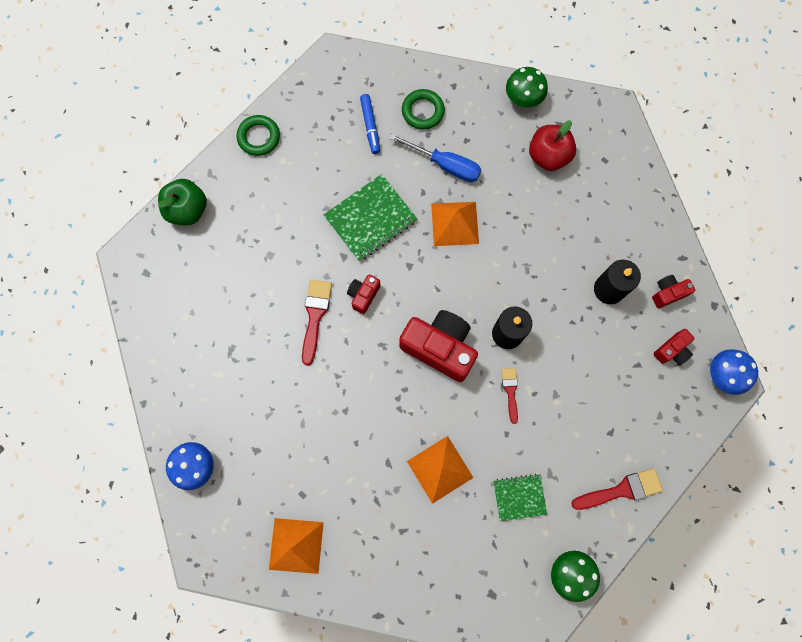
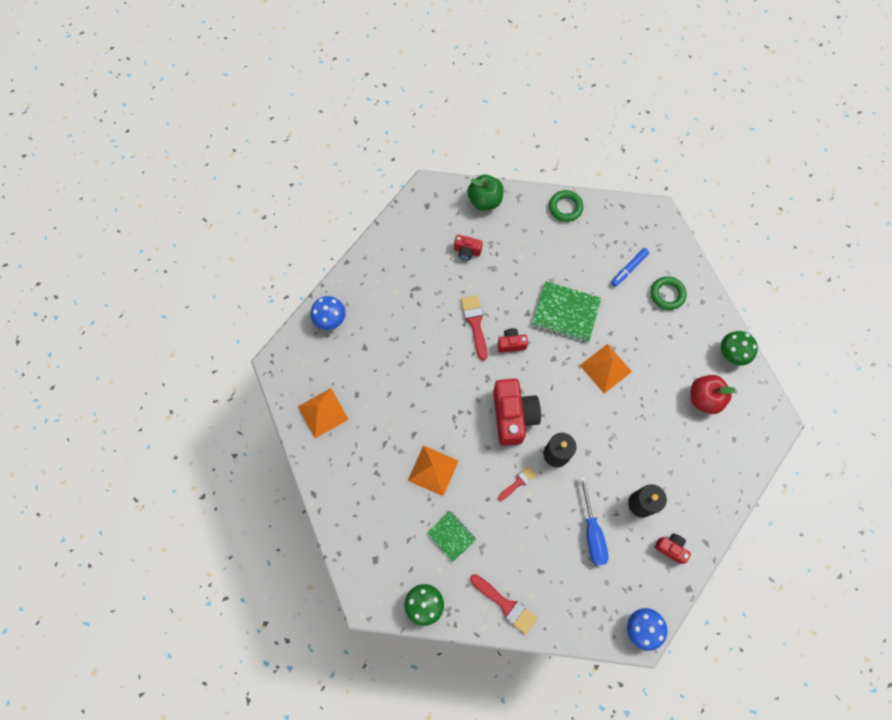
camera: 55 degrees right, 5 degrees down
red brush [302,280,332,366] -> red brush turned 75 degrees counterclockwise [461,295,487,361]
blue screwdriver [389,134,481,182] -> blue screwdriver moved to [580,476,609,566]
red camera [653,329,695,365] -> red camera moved to [454,235,483,261]

